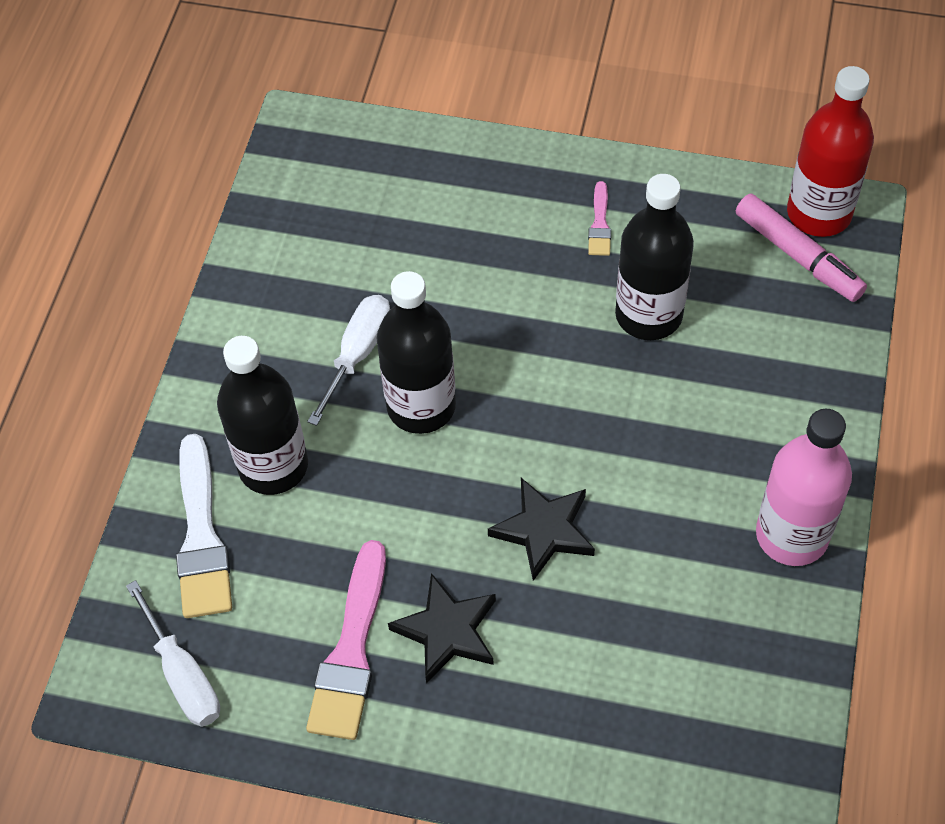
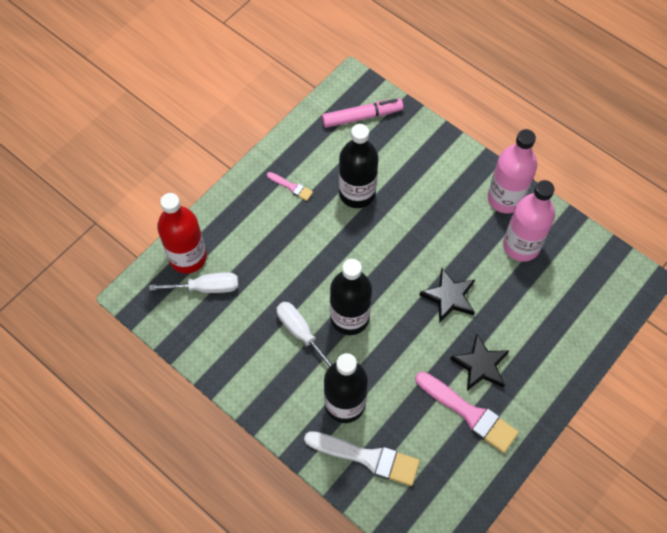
camera: 65 degrees left, 5 degrees up
white screwdriver [126,580,220,727] -> white screwdriver moved to [149,272,238,293]
red bottle [787,66,874,237] -> red bottle moved to [157,193,207,274]
none -> pink bottle [503,180,555,262]

